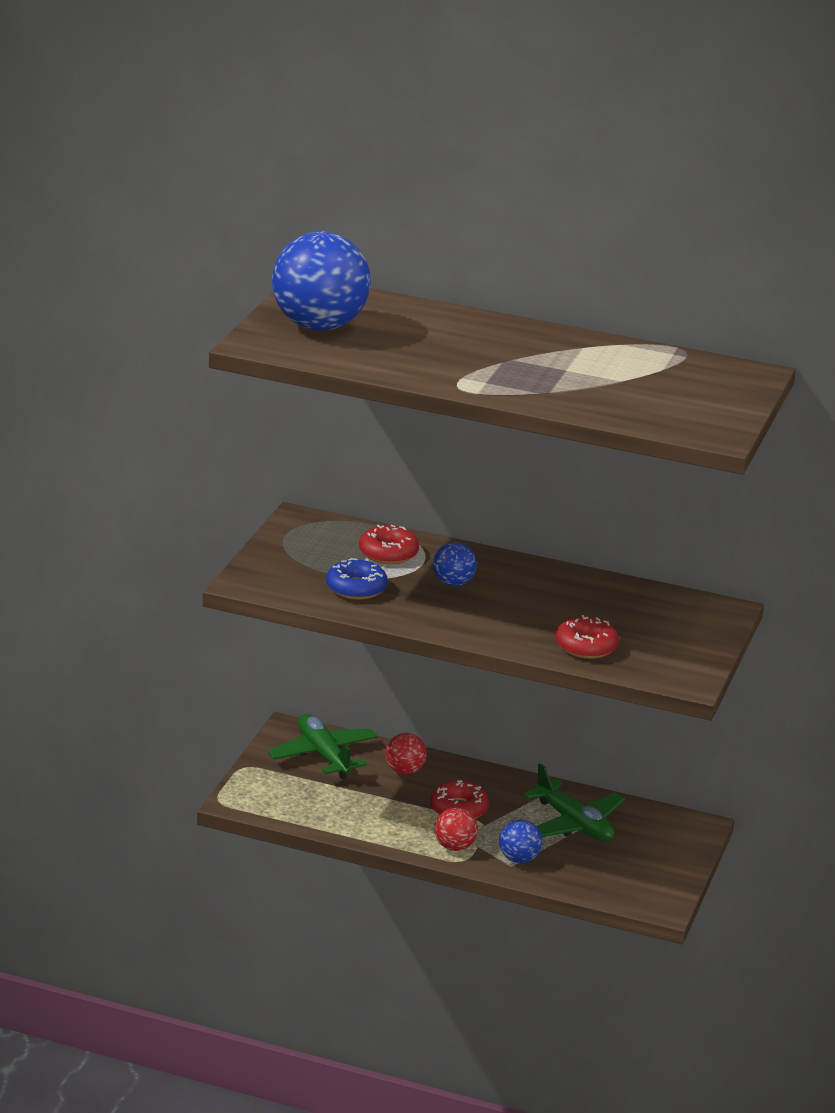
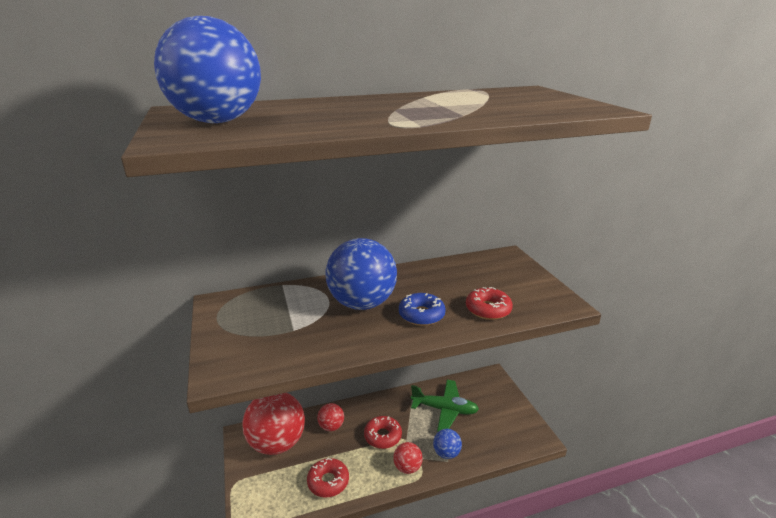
camera: 35 degrees left, 0 degrees up
green plane [268,714,378,779] -> red ball [242,393,305,455]
blue donut [326,558,388,600] -> blue donut moved to [399,293,446,326]
red donut [359,525,419,564] -> red donut moved to [307,458,349,498]
blue ball [433,542,477,586] -> blue ball [326,238,397,310], size x2.15

